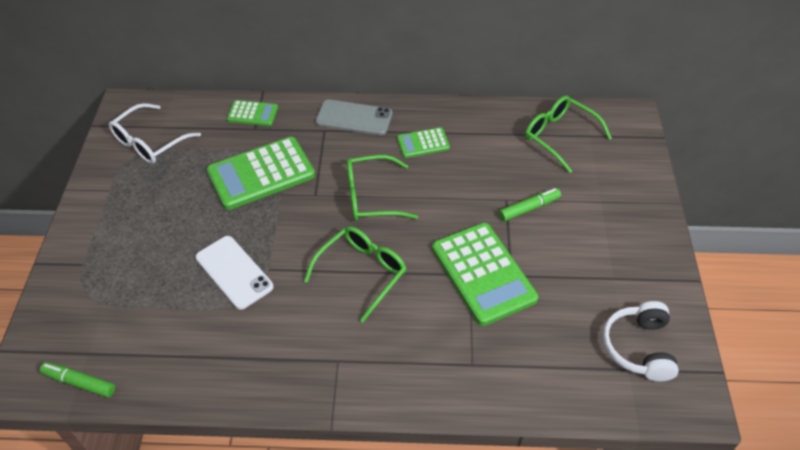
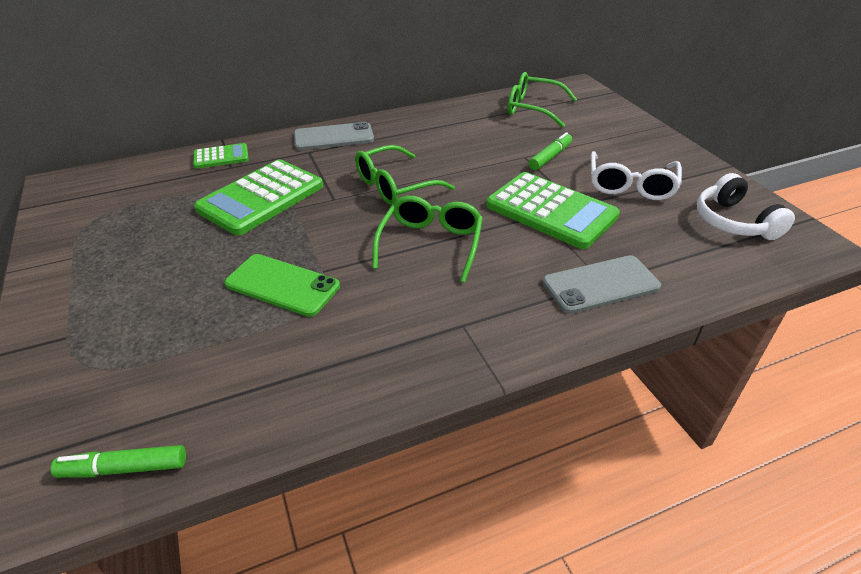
camera: 25 degrees left, 10 degrees down
white glasses [109,103,201,164] -> white glasses moved to [591,151,682,200]
white phone [195,236,274,310] -> green phone [224,254,340,317]
green calculator [397,127,450,158] -> none
none -> grey phone [543,255,661,314]

